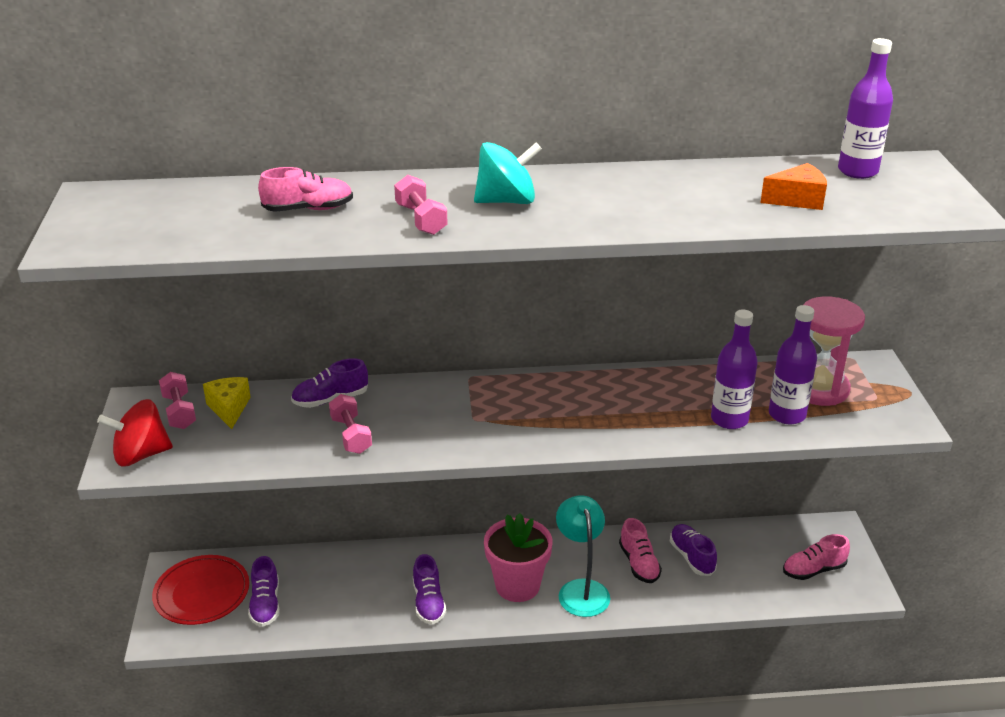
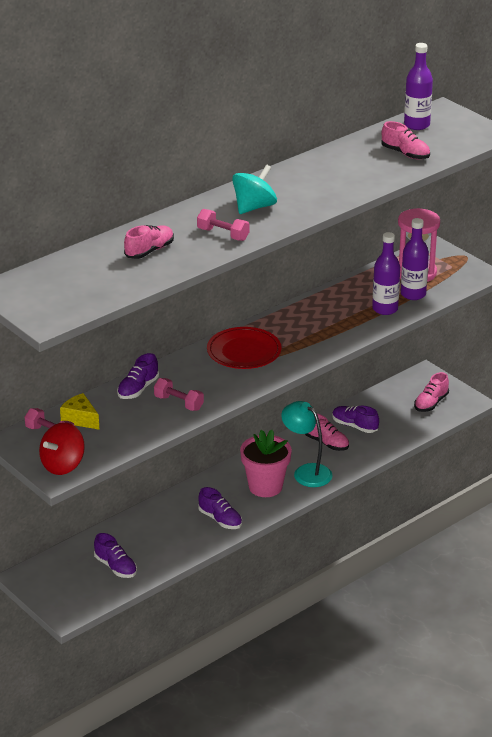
camera: 35 degrees left, 0 degrees up
red plate [152,555,249,625] -> red plate moved to [207,327,282,369]
orange cheese [760,163,827,210] -> pink shoe [381,121,430,160]

